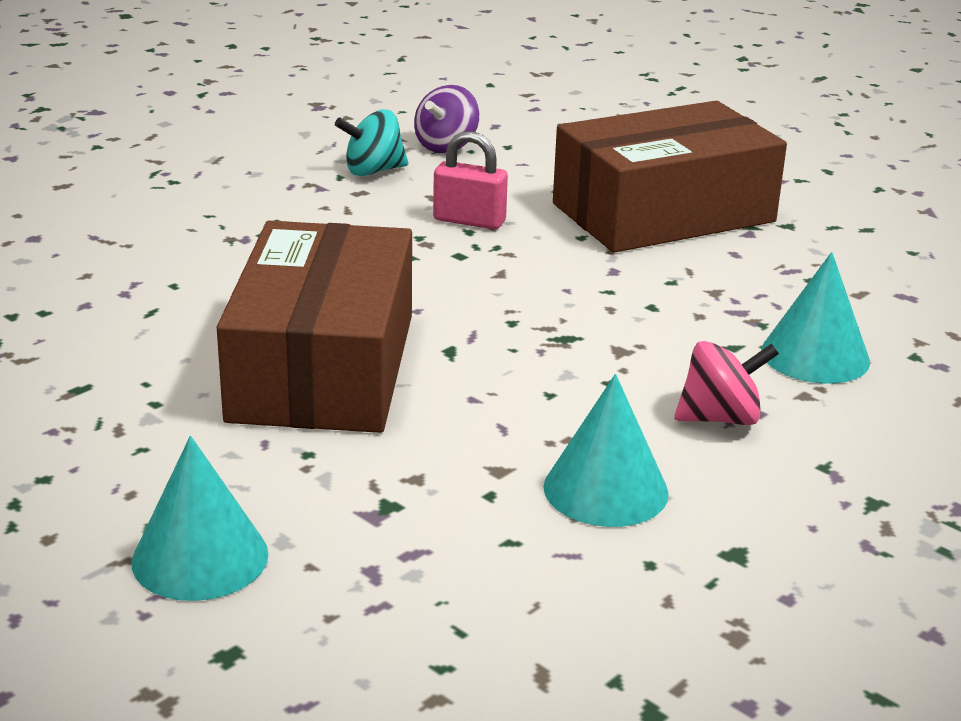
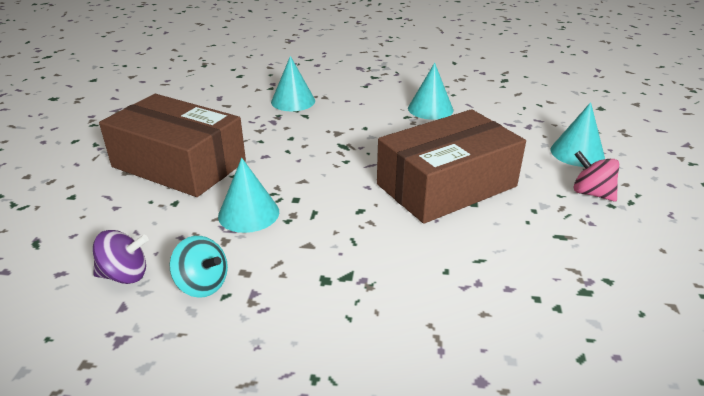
camera: 125 degrees left, 5 degrees up
pink padlock [433,131,508,229] -> turquoise cone [218,158,279,233]
pink spinning top [675,341,779,425] -> pink spinning top moved to [574,151,619,201]

